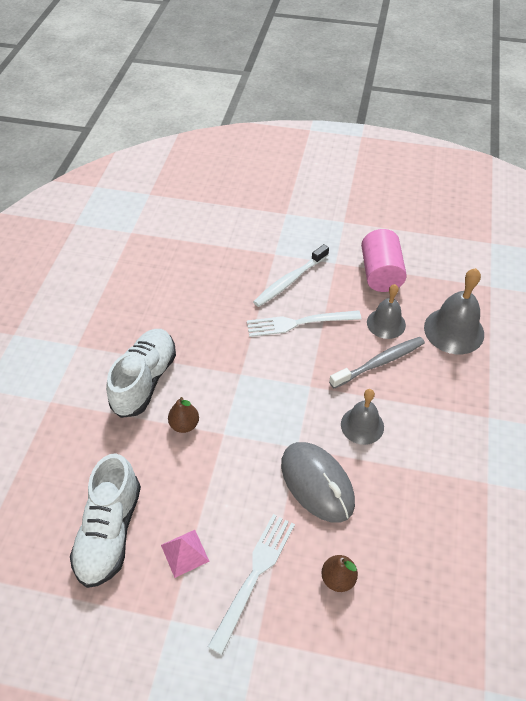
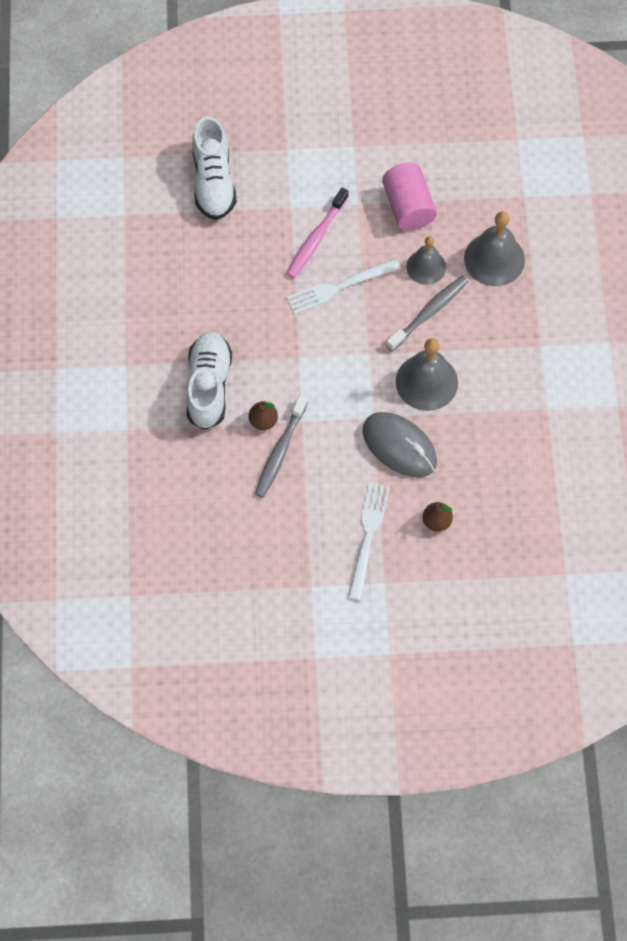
camera: 15 degrees left, 15 degrees up
white shoe [70,453,141,588] -> white shoe moved to [192,116,236,220]
pink pyramid [161,530,210,578] -> none
white toothbrush [253,244,329,307] -> pink toothbrush [287,188,349,278]
grey bell [341,389,384,445] -> grey bell [396,338,458,411], size x1.53
none -> grey toothbrush [255,394,308,498]

